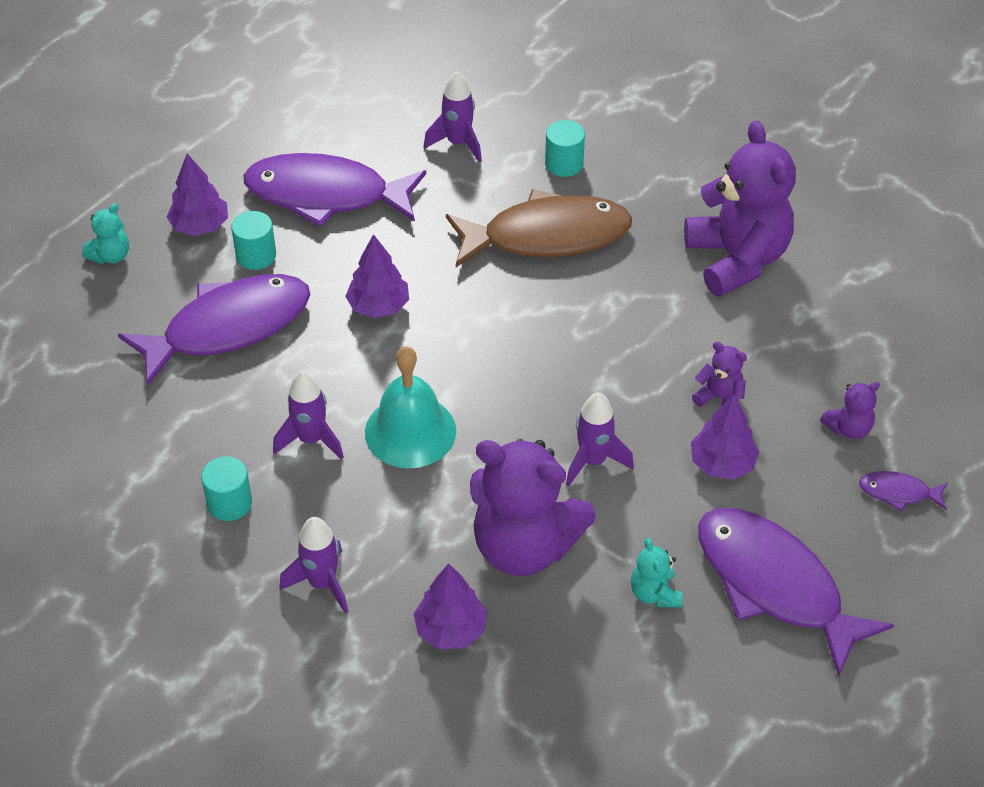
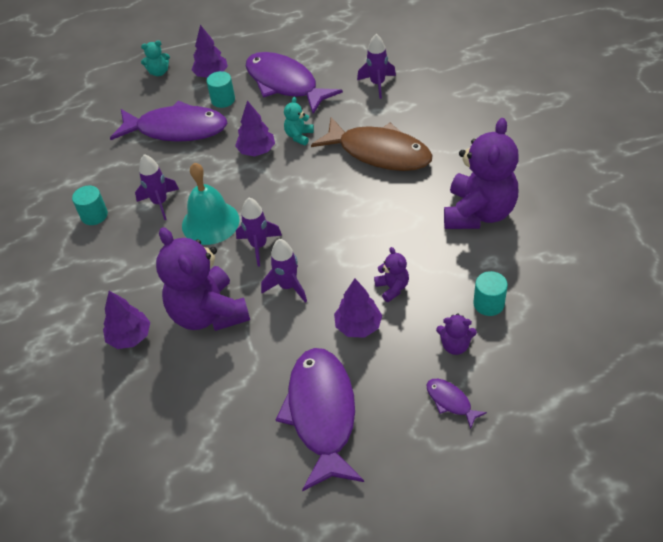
camera: 40 degrees right, 0 degrees up
purple rocket [280,517,349,614] -> purple rocket moved to [236,198,282,267]
turquoise cylinder [545,120,585,177] -> turquoise cylinder moved to [473,271,508,316]
turquoise teddy bear [631,538,683,607] -> turquoise teddy bear moved to [284,97,314,145]

